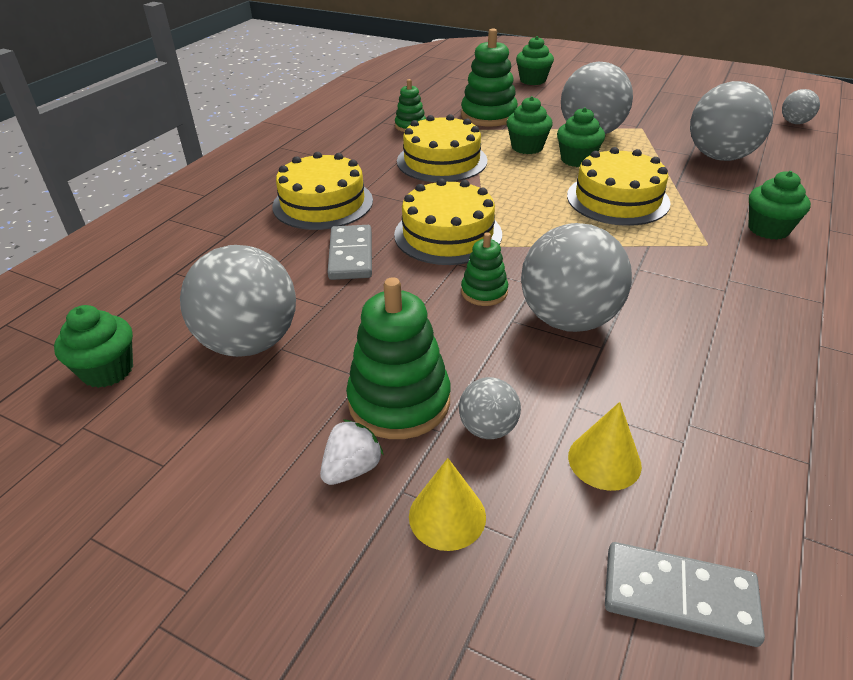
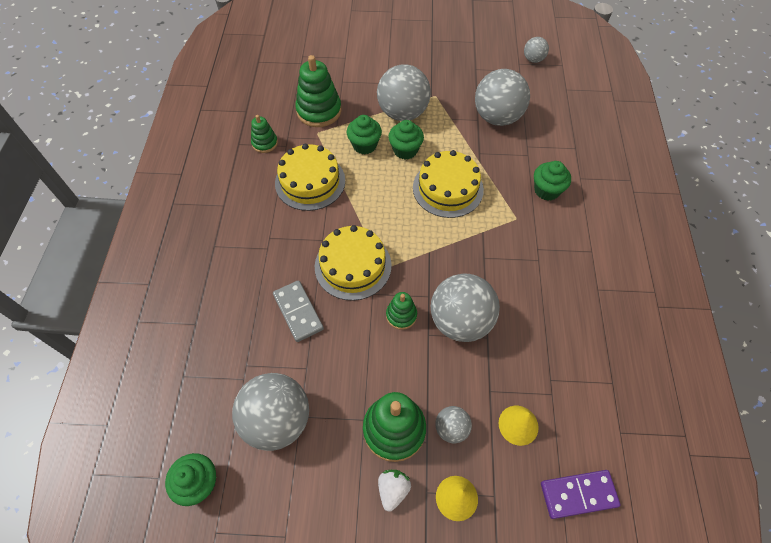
camera: 25 degrees left, 20 degrees up
yellow cake [272,152,373,230] -> none
green cupcake [516,36,554,85] -> none
grey domino [605,542,765,647] -> purple domino [541,470,620,519]

